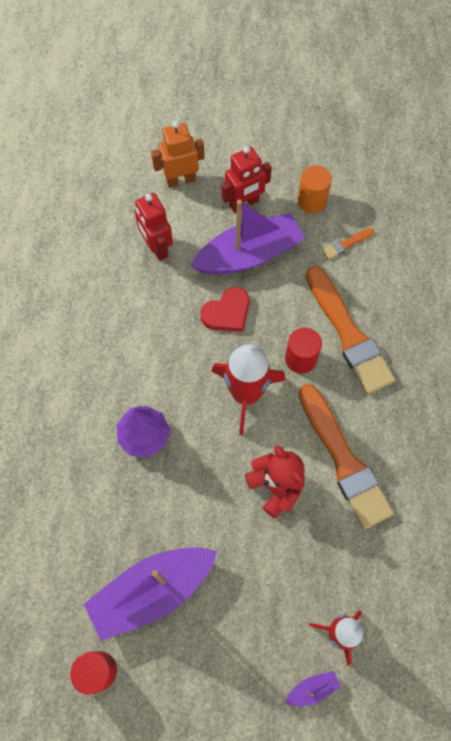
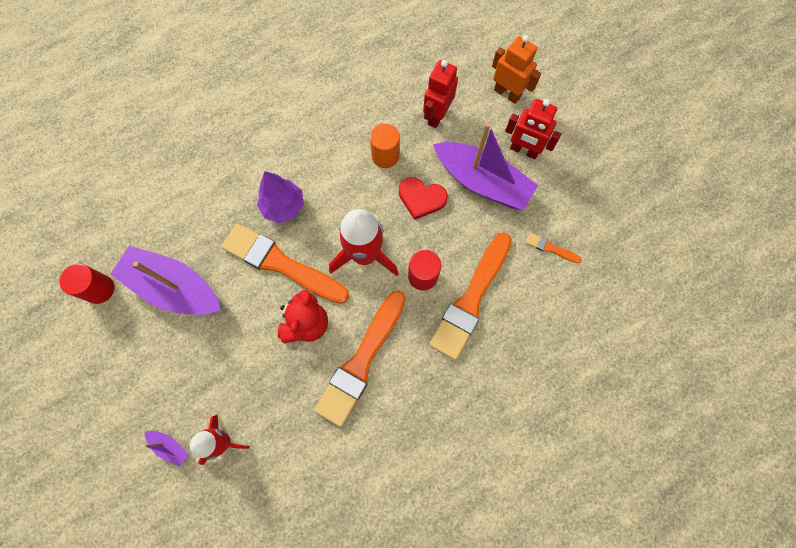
camera: 55 degrees right, 5 degrees up
orange cylinder [298,165,332,213] -> orange cylinder moved to [370,123,400,168]
none -> orange brush [221,224,349,304]

